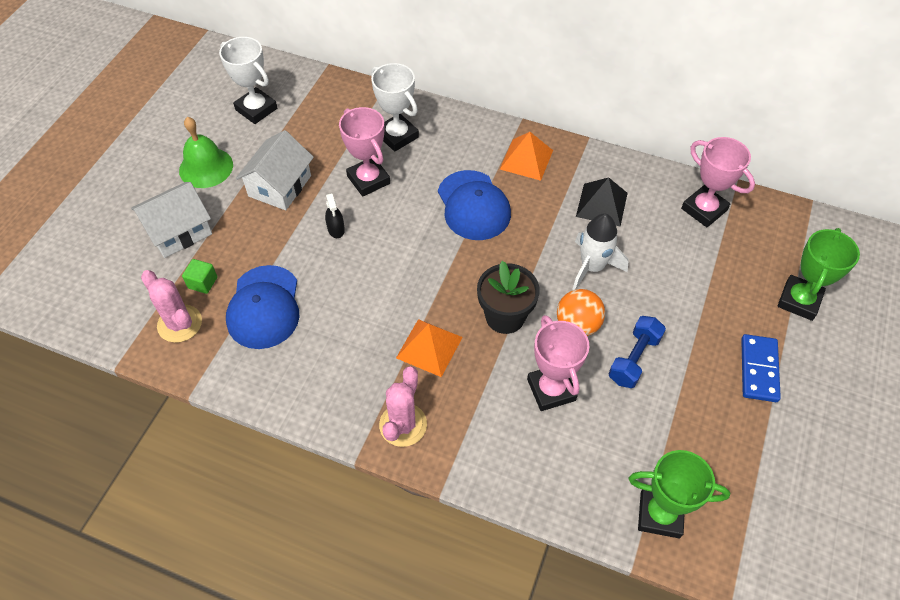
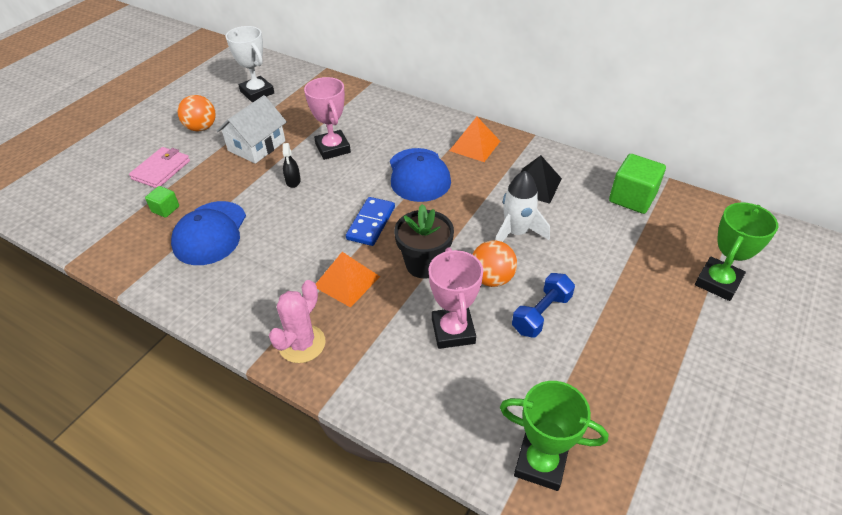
camera: 10 degrees right, 10 degrees down
white house [131,182,212,258] -> pink wallet [129,147,190,188]
pink cactus [141,270,202,343] -> none
green bell [179,117,233,188] -> orange ball [178,95,216,132]
white trophy [371,63,419,152] -> none
pink trophy [681,137,755,227] -> green cube [609,154,666,214]
blue domino [741,334,781,402] -> blue domino moved to [346,197,395,246]

